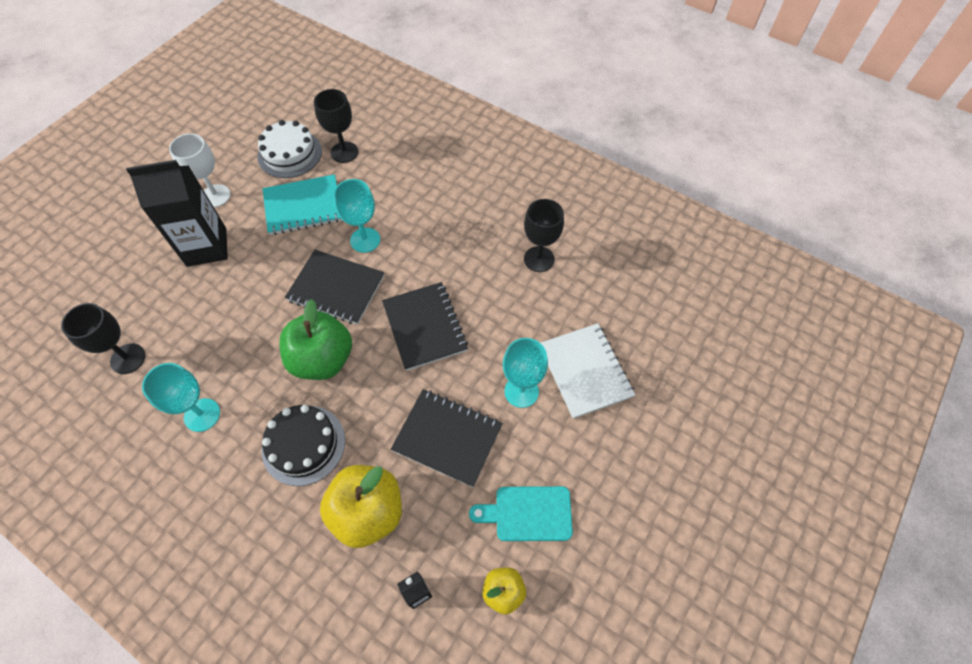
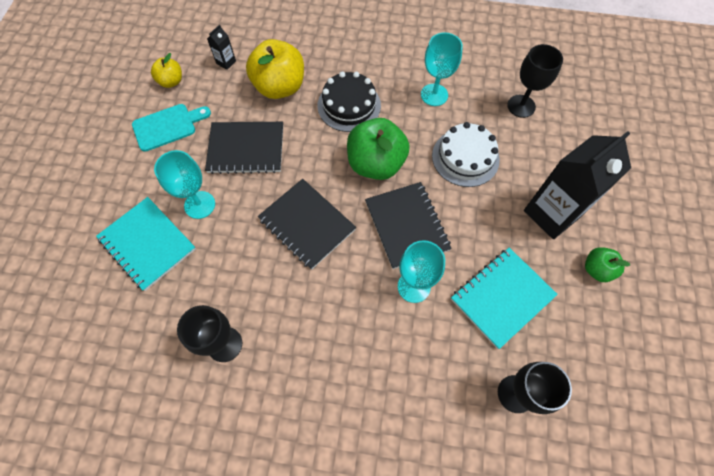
camera: 155 degrees right, 5 degrees up
white goblet [169,133,231,207] -> green apple [585,247,630,282]
white cake [258,120,322,178] -> white cake moved to [432,122,500,187]
black notebook [285,250,384,325] -> black notebook turned 75 degrees clockwise [365,182,452,269]
white notebook [541,323,635,419] -> turquoise notebook [96,197,196,291]

